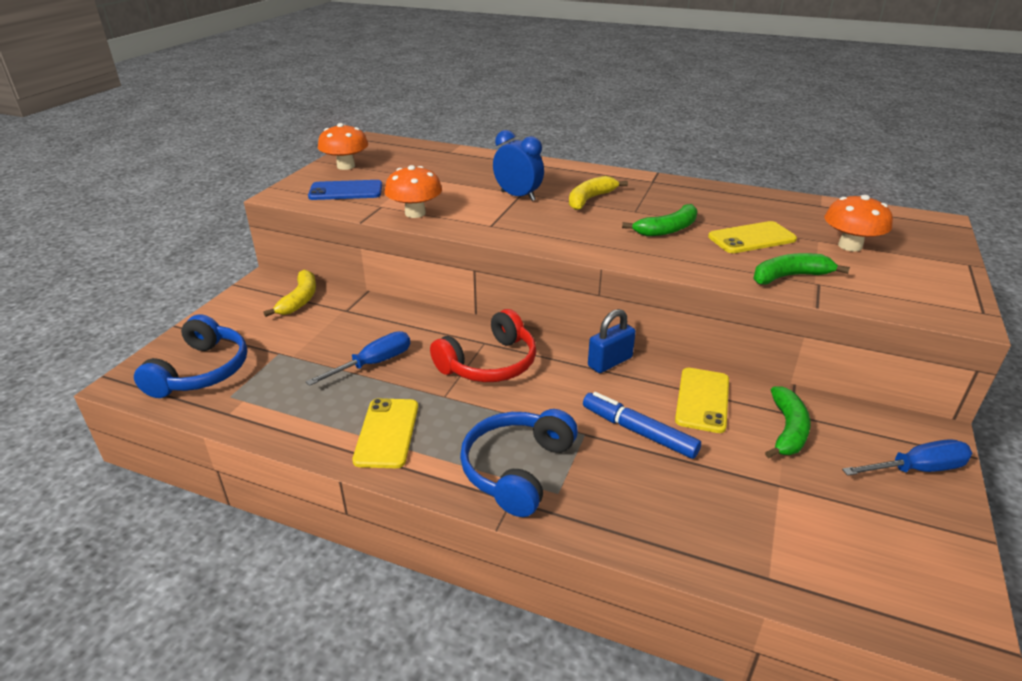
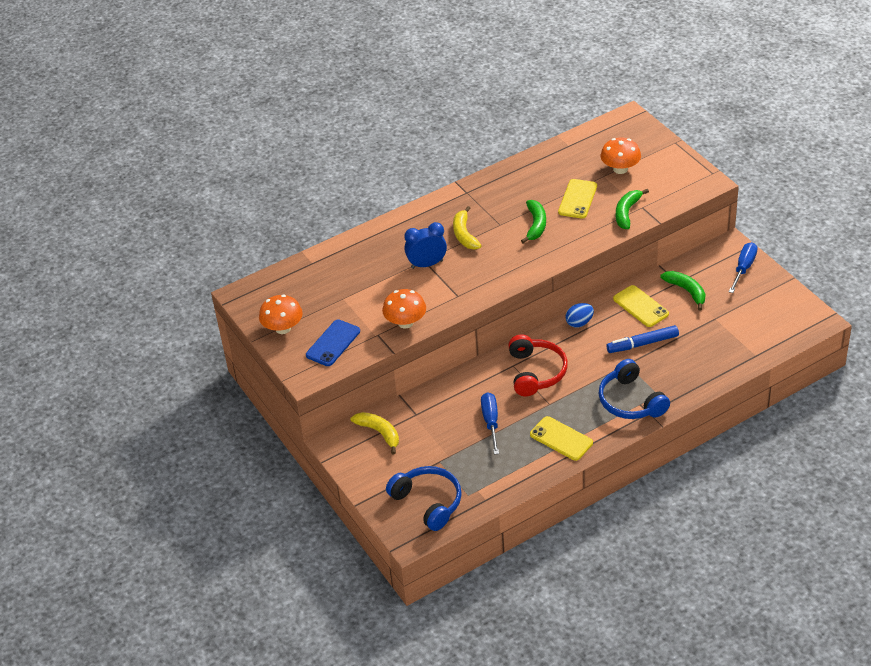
camera: 50 degrees left, 10 degrees up
blue padlock [588,309,636,373] -> blue egg [565,303,594,327]

